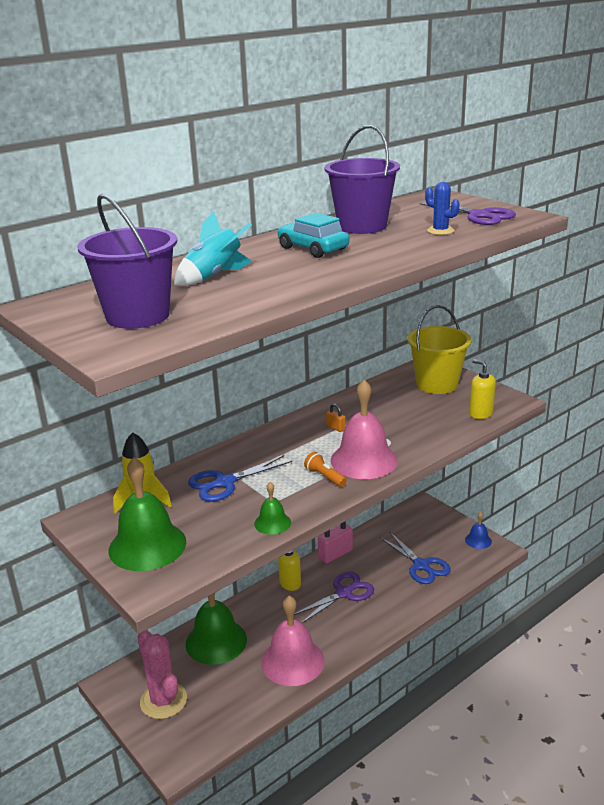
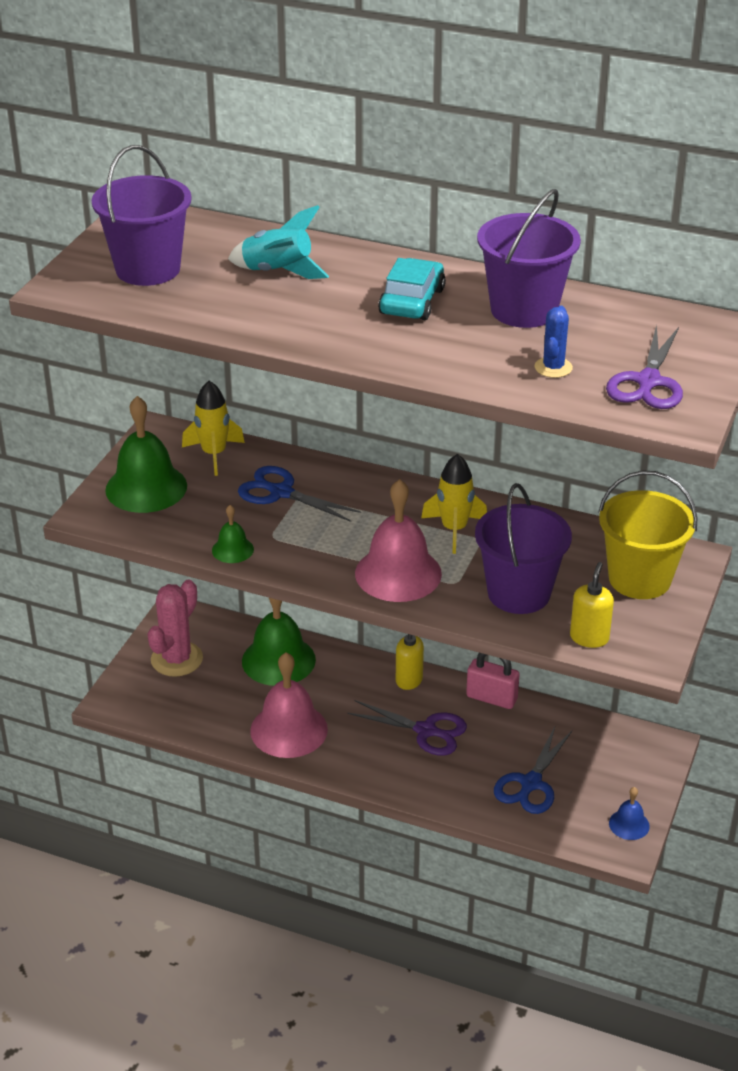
camera: 60 degrees right, 10 degrees up
orange flashlight [304,452,347,487] -> none
orange padlock [326,403,346,432] -> yellow rocket [421,454,487,554]
none -> purple bucket [475,483,572,614]

